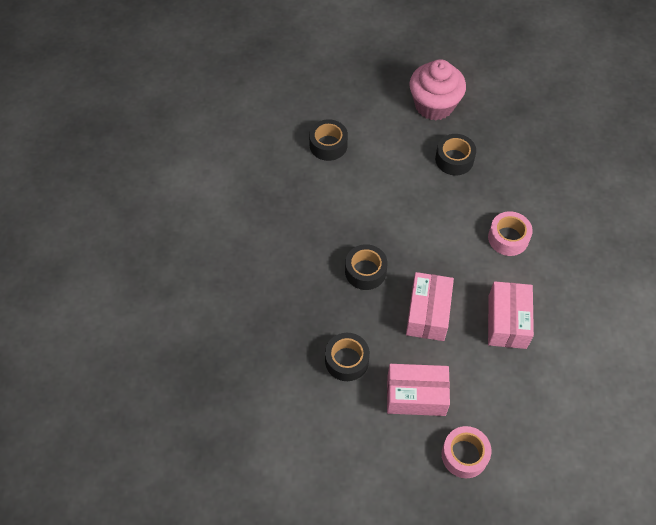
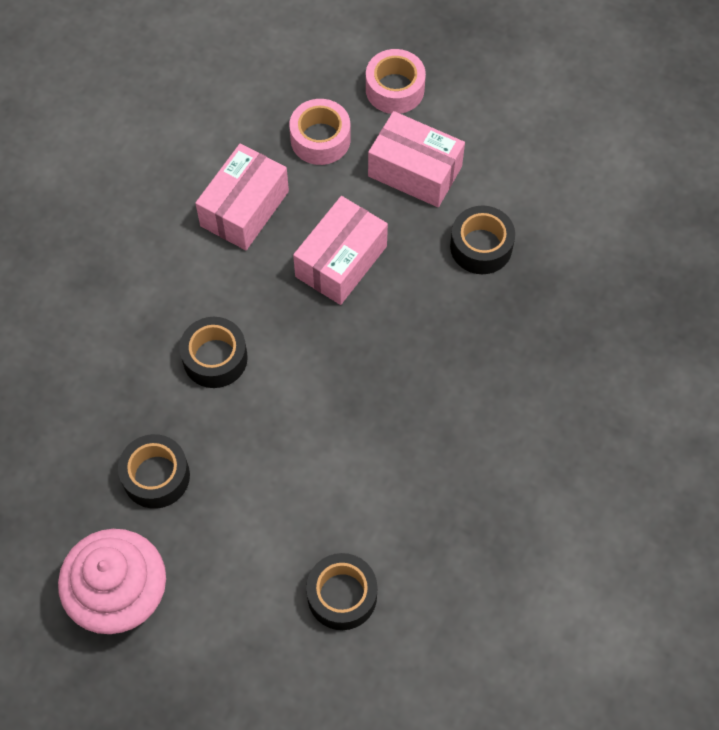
camera: 155 degrees left, 5 degrees up
black tape [345,244,388,290] -> black tape moved to [179,317,248,388]
pink tape [488,211,533,256] -> pink tape moved to [289,99,351,165]

